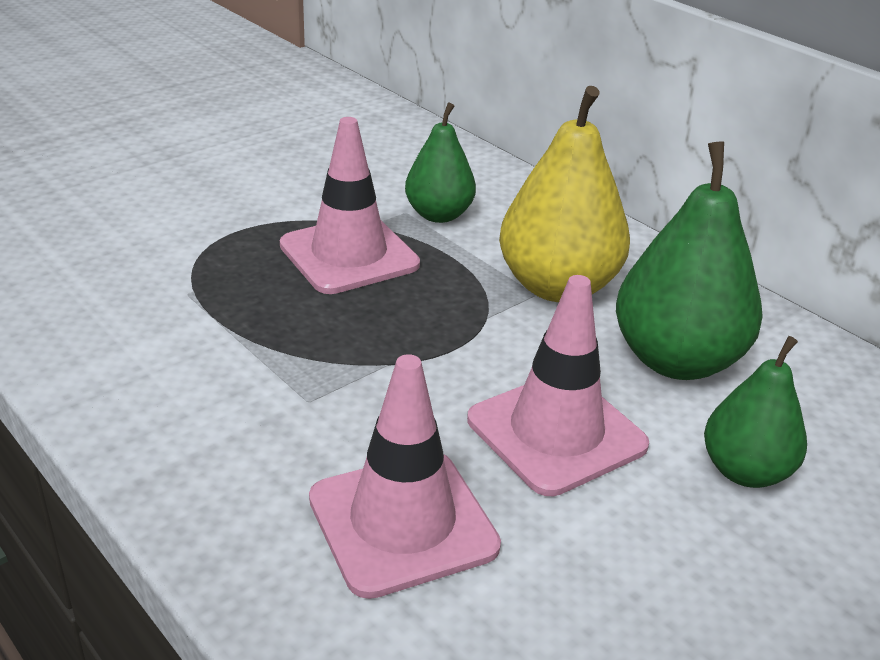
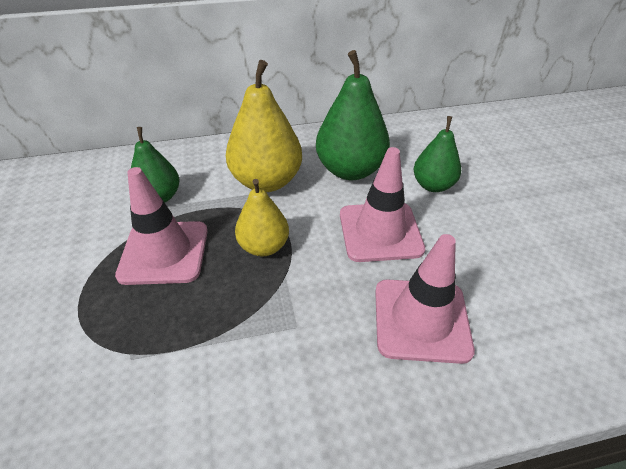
camera: 60 degrees left, 10 degrees up
none -> yellow pear [235,179,289,256]

